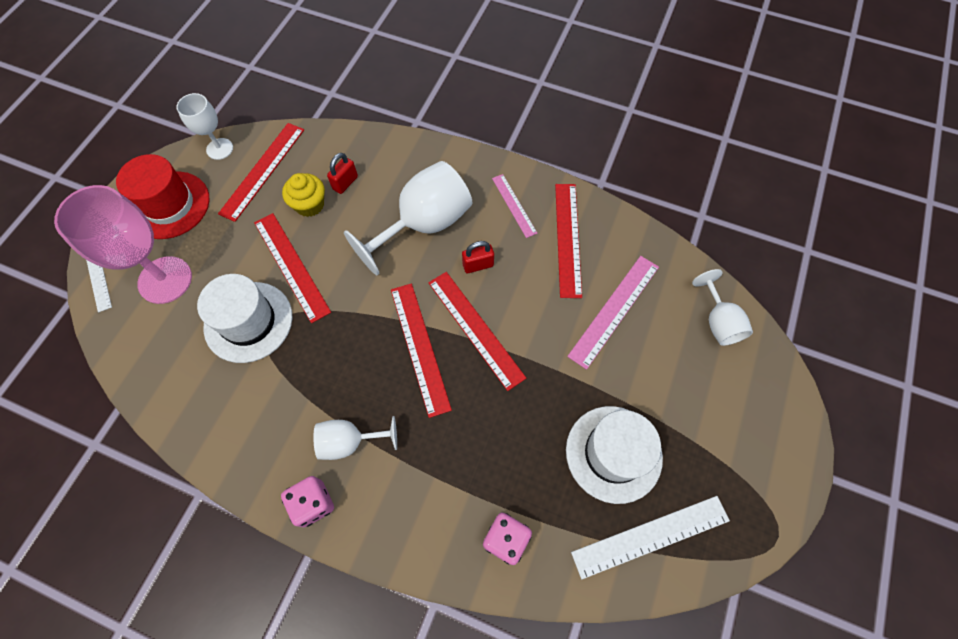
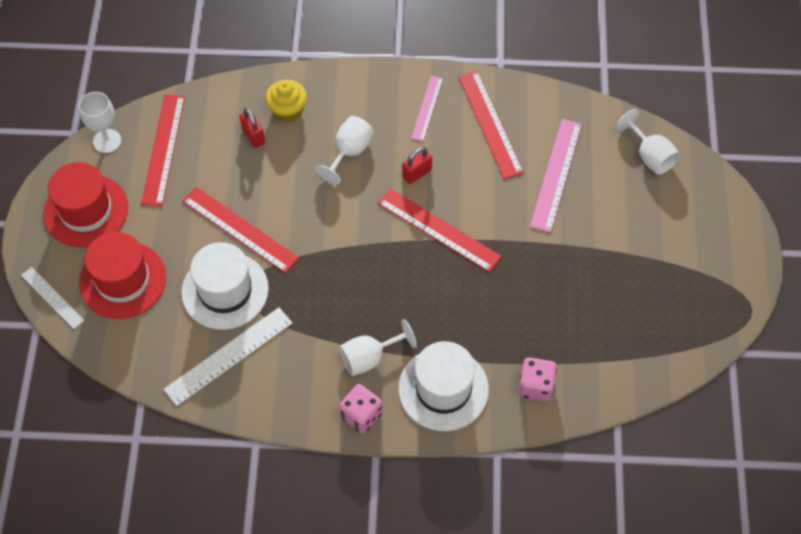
camera: 20 degrees left, 5 degrees down
pink goblet [54,185,192,304] -> red hat [79,232,166,319]
yellow cupcake [282,173,325,217] -> yellow cupcake moved to [265,80,307,123]
red padlock [327,153,358,194] -> red padlock turned 45 degrees counterclockwise [239,108,265,148]
white goblet [344,161,472,275] -> white goblet [316,116,374,185], size x0.56
red ruler [391,283,452,418] -> none
pink ruler [492,174,537,238] -> pink ruler turned 60 degrees clockwise [411,76,443,141]
white hat [566,406,663,504] -> white hat moved to [398,341,489,431]
white ruler [571,496,730,579] -> white ruler moved to [163,307,292,406]

